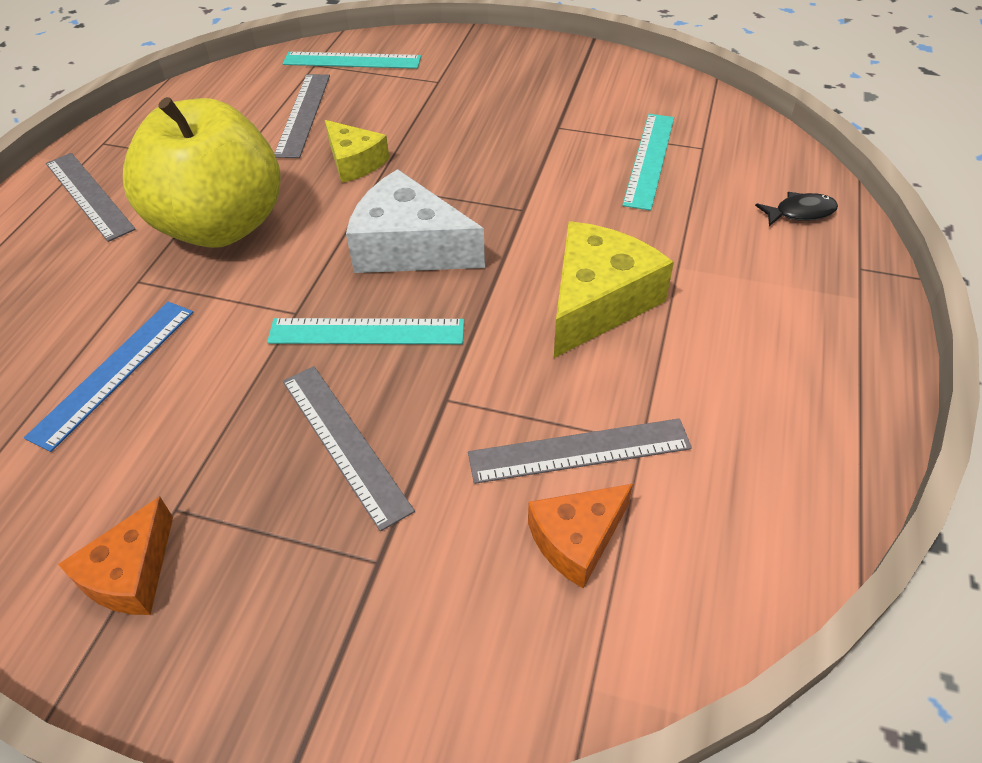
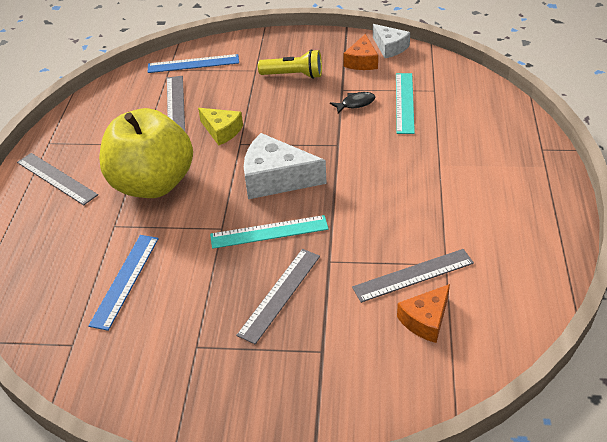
camera: 10 degrees left, 5 degrees down
orange cheese [58,496,173,615] -> orange cheese moved to [343,34,378,70]
turquoise ruler [283,52,421,69] -> blue ruler [148,54,239,73]
grey ruler [283,366,415,531] -> grey ruler turned 75 degrees clockwise [236,249,320,344]
yellow cheese [554,221,674,358] -> none
black fish [755,192,838,226] -> black fish moved to [330,92,375,114]
none -> yellow flashlight [258,49,322,79]
none -> white cheese [373,24,410,58]

